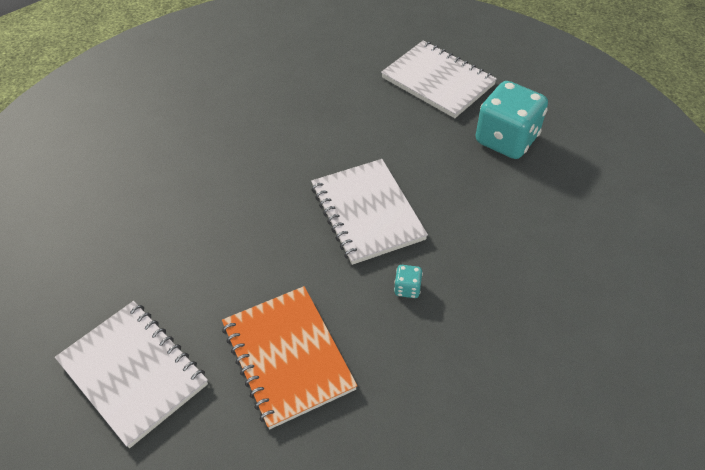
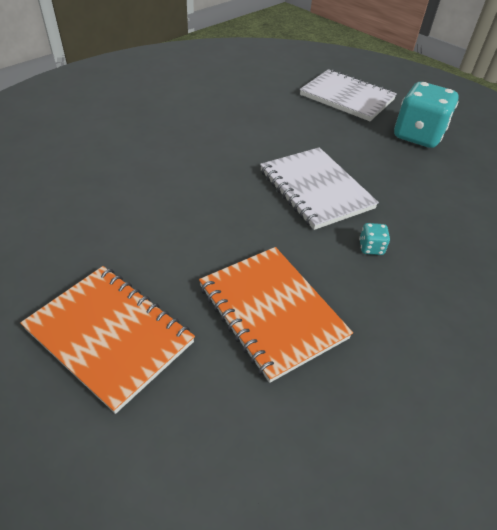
camera: 10 degrees left, 5 degrees down
white notebook [55,301,208,448] -> orange notebook [20,266,195,414]

